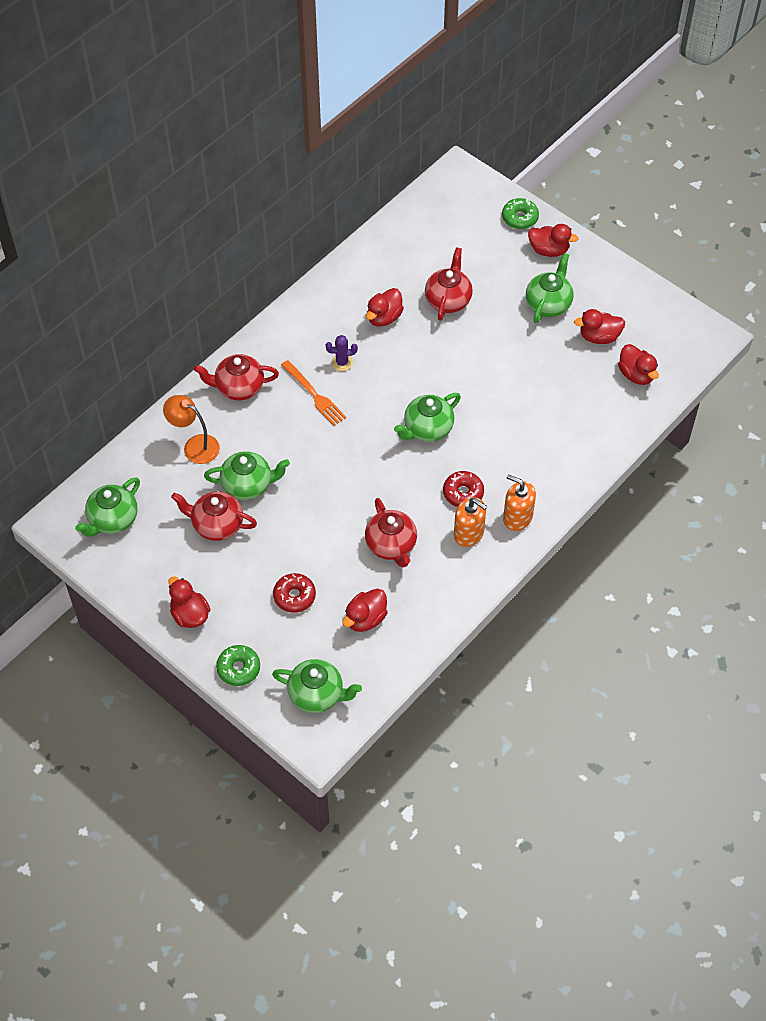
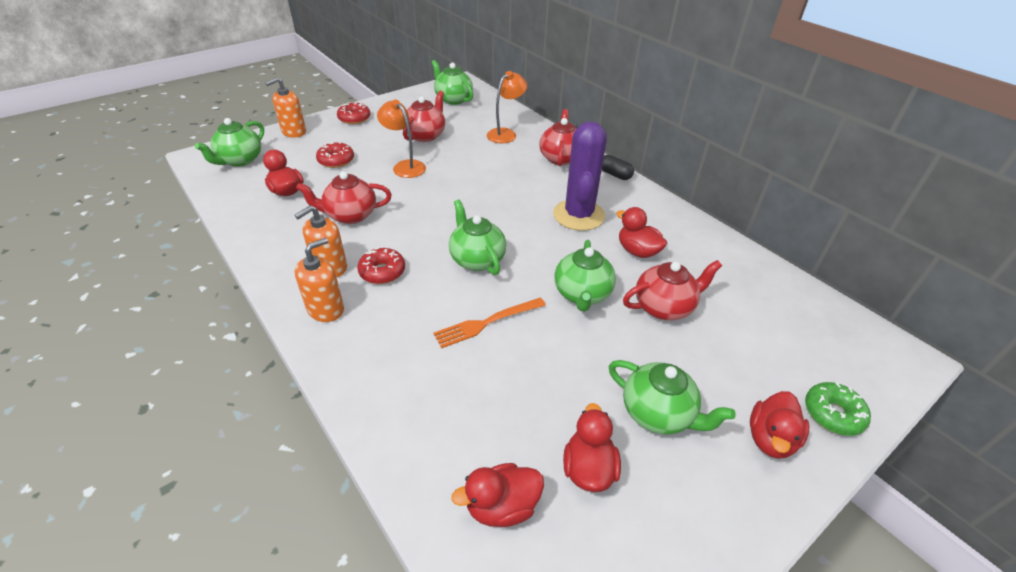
camera: 100 degrees right, 15 degrees down
red duck [168,576,210,628] -> red donut [337,102,370,124]
green teapot [204,451,290,500] -> green teapot moved to [554,240,616,312]
green donut [216,645,260,686] -> orange soap dispenser [265,77,306,138]
orange fork [281,360,346,426] -> orange fork moved to [433,298,546,348]
purple cactus [326,335,358,371] -> purple cactus [553,121,607,231], size x2.29
red teapot [425,247,473,321] -> red teapot turned 45 degrees counterclockwise [623,260,722,320]
none -> orange lamp [377,100,426,178]
none -> black capsule [602,155,634,180]

